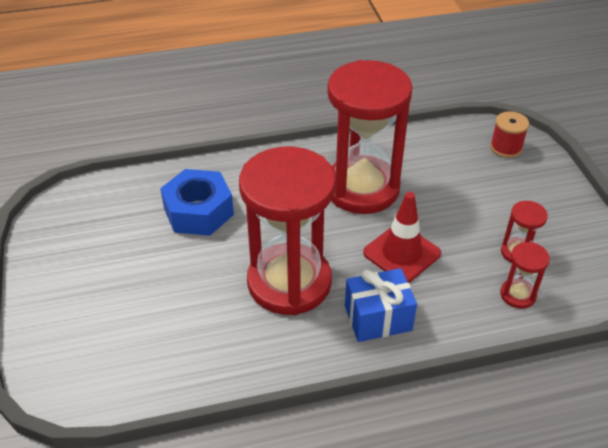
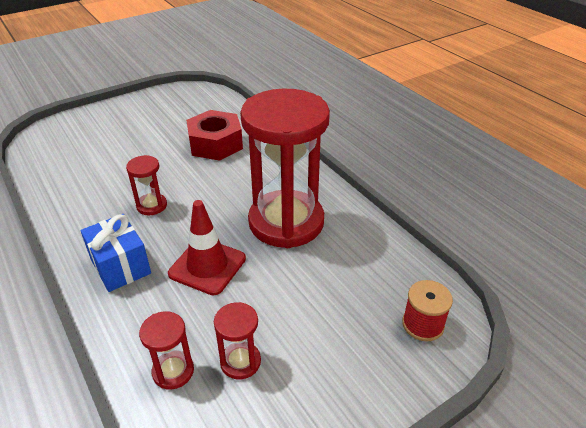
camera: 70 degrees right, 5 degrees down
blue nut [160,169,234,236] -> red nut [186,110,243,161]
red hourglass [239,147,336,315] -> red hourglass [126,155,167,215], size x0.41

